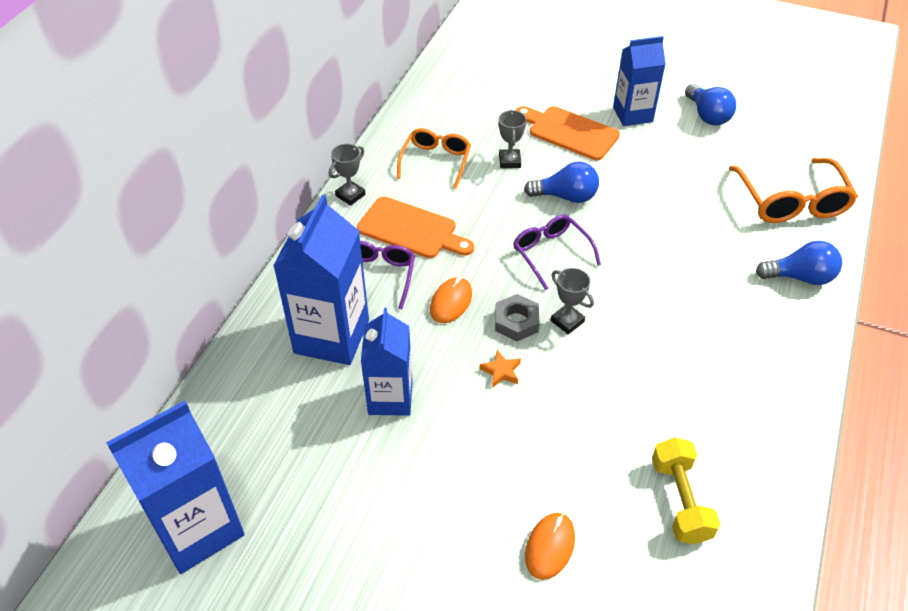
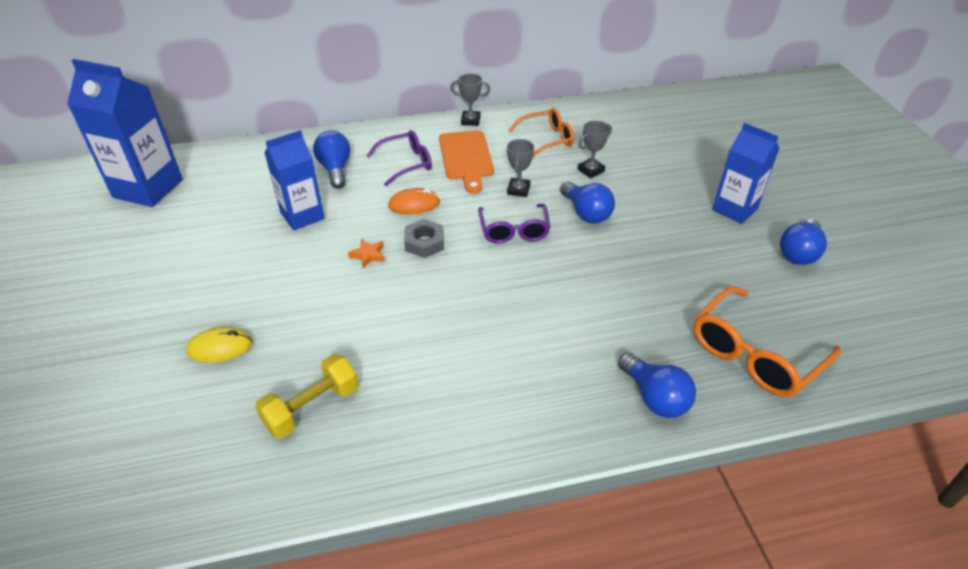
camera: 55 degrees right, 5 degrees down
blue carton [273,195,369,365] -> blue light bulb [313,131,351,188]
purple glasses [513,215,601,290] -> purple glasses turned 150 degrees clockwise [478,204,550,243]
orange cutting board [515,106,620,160] -> none
orange mouse [525,513,575,580] -> yellow mouse [186,327,253,363]
grey trophy [551,268,594,334] -> grey trophy moved to [507,139,534,197]

